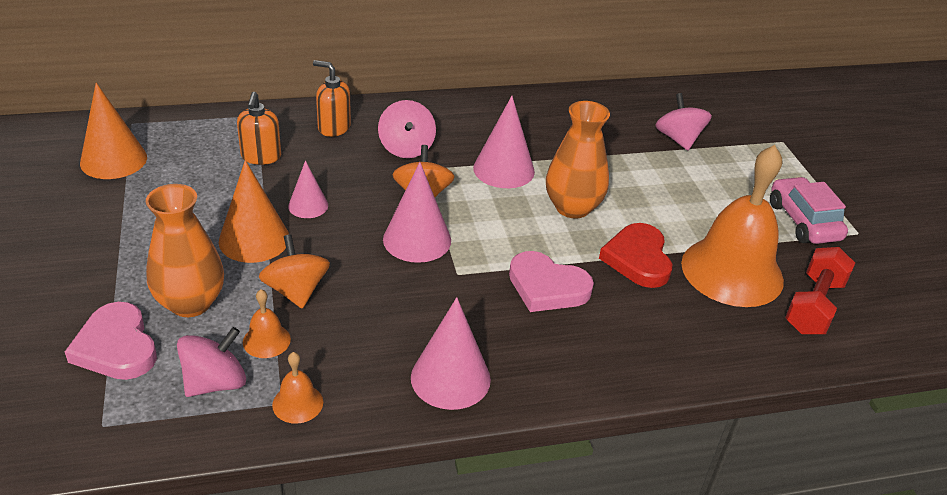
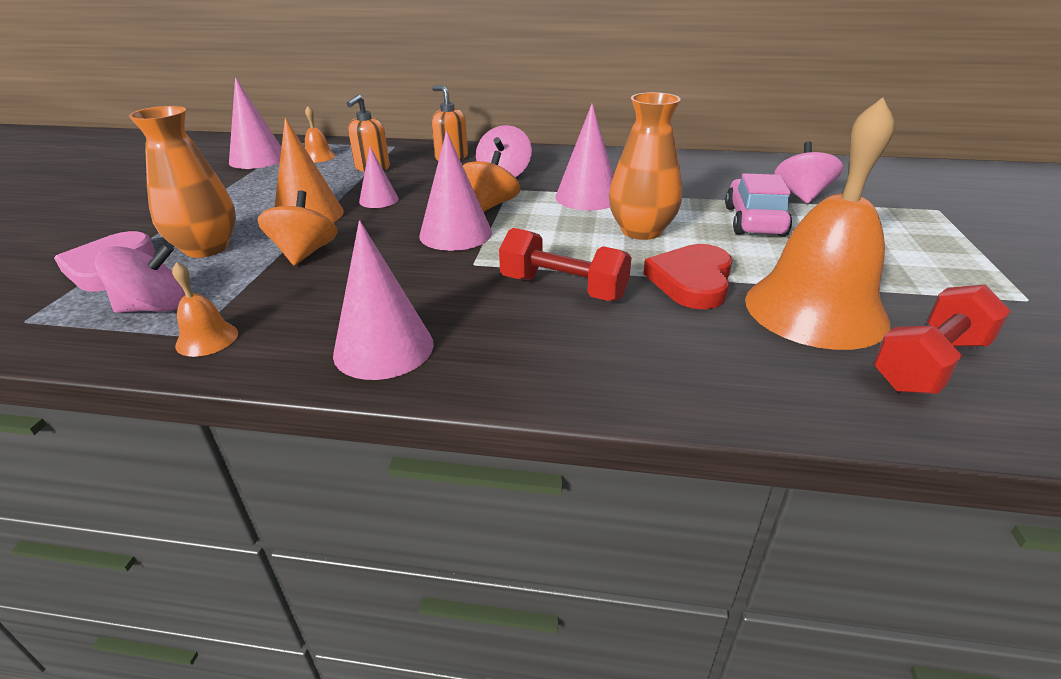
camera: 25 degrees right, 5 degrees down
orange cone [80,83,147,179] -> pink cone [229,78,281,169]
orange bell [243,289,291,358] -> orange bell moved to [305,106,336,163]
pink heart [509,251,594,312] -> red dumbbell [499,228,632,301]
pink car [770,177,848,244] -> pink car moved to [725,173,792,237]

